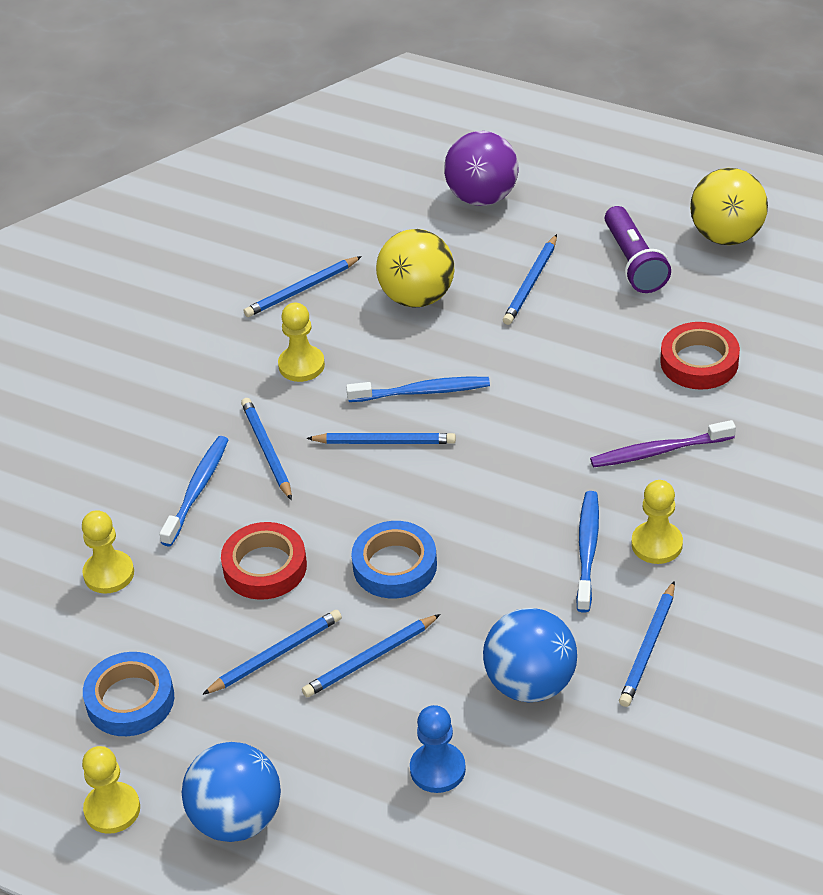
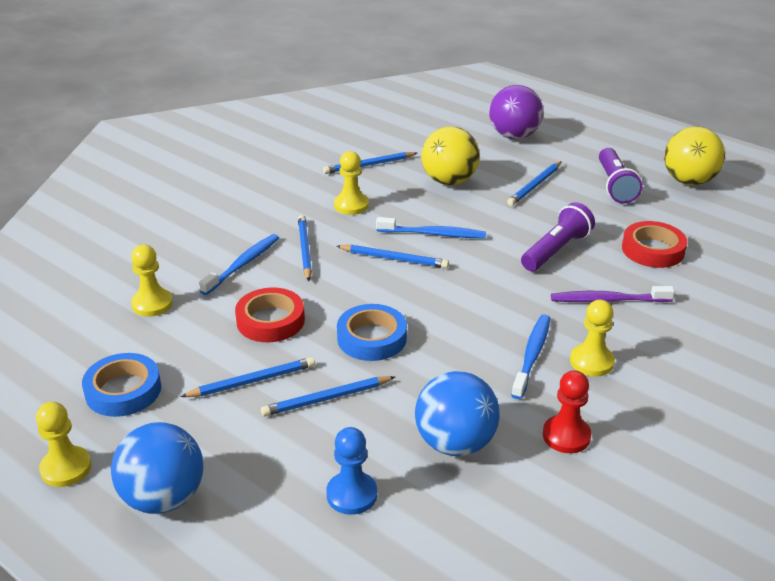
camera: 10 degrees right, 10 degrees down
blue pencil [619,581,675,707] -> red pawn [543,370,591,453]
none -> purple flashlight [521,202,595,271]

